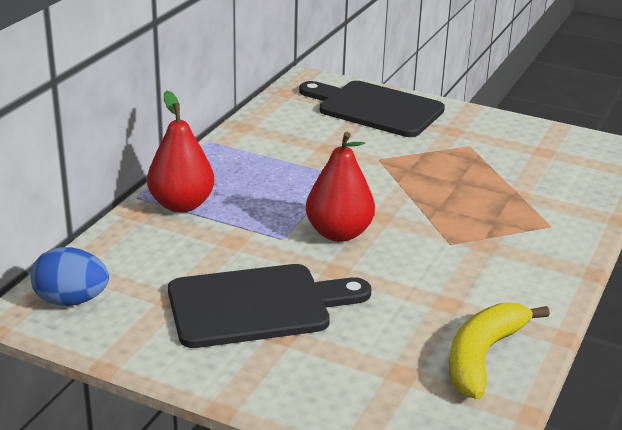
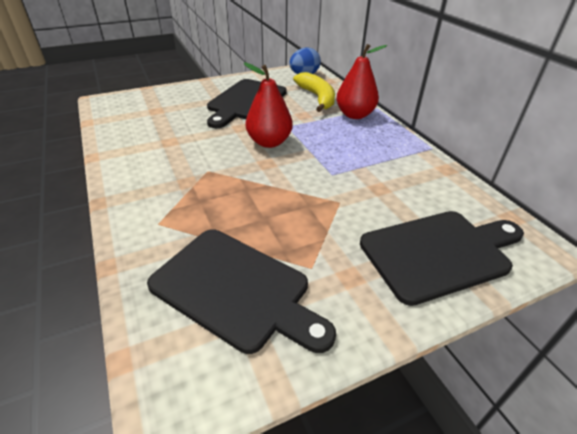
camera: 130 degrees right, 10 degrees up
yellow banana [449,302,550,399] -> yellow banana moved to [293,72,335,112]
none -> black cutting board [147,229,336,354]

